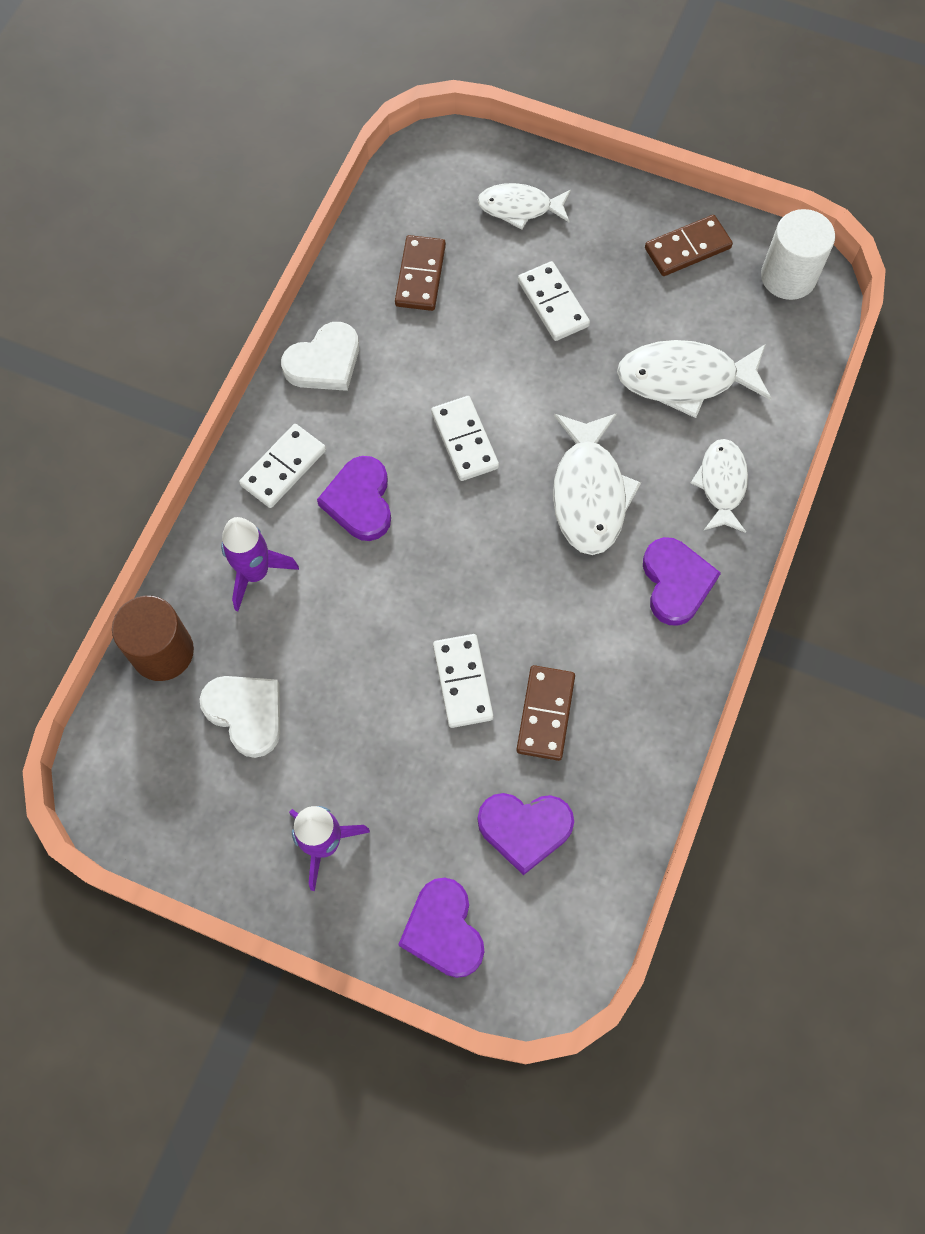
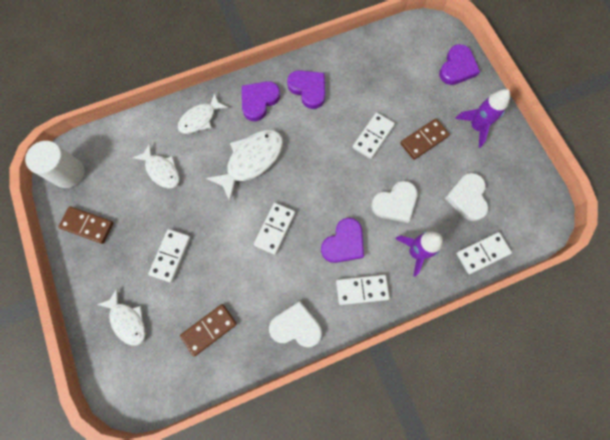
camera: 135 degrees left, 5 degrees up
brown cylinder [112,596,194,681] -> white domino [456,232,512,274]
purple heart [478,793,574,875] -> purple heart moved to [287,70,325,109]
brown domino [516,665,575,761] -> brown domino moved to [400,119,450,160]
white fish [617,340,771,418] -> white fish [133,143,180,188], size x0.65
none -> white heart [371,181,417,223]

